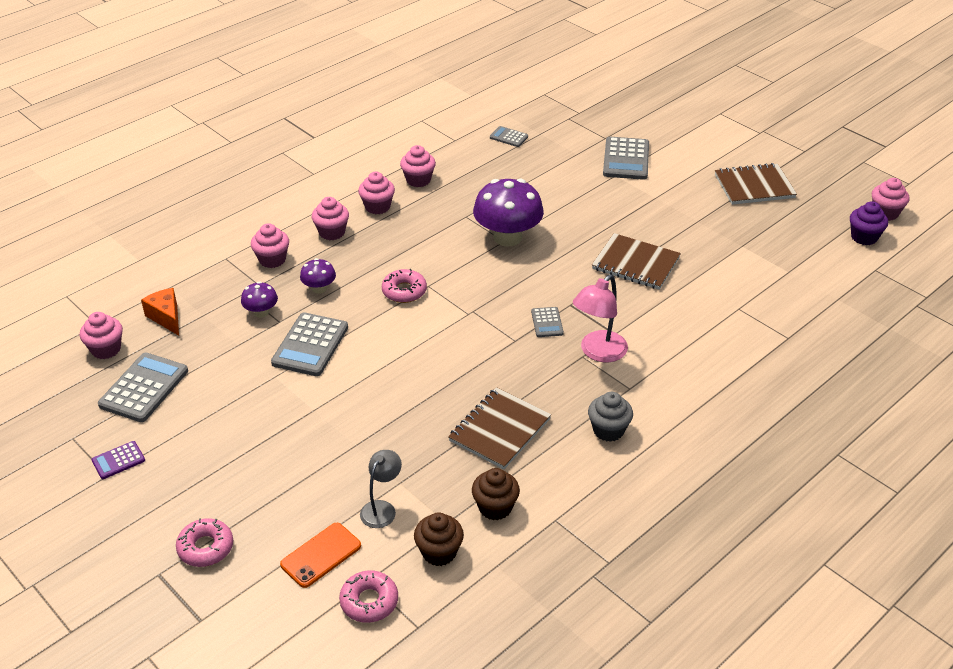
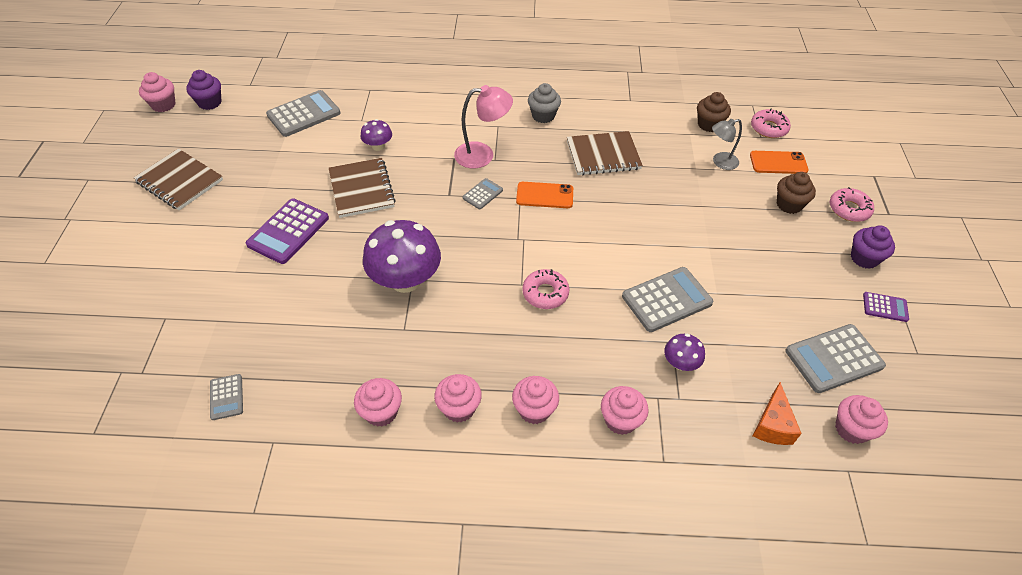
camera: 135 degrees left, 10 degrees up
purple mushroom [300,258,336,294] -> purple mushroom moved to [360,119,392,151]
brown cupcake [472,468,520,520] -> brown cupcake moved to [777,172,816,214]
grey calculator [603,137,649,180] -> grey calculator moved to [266,90,341,137]
none -> purple calculator [246,198,329,264]
none -> orange phone [516,182,573,208]
none -> purple cupcake [851,225,895,269]

